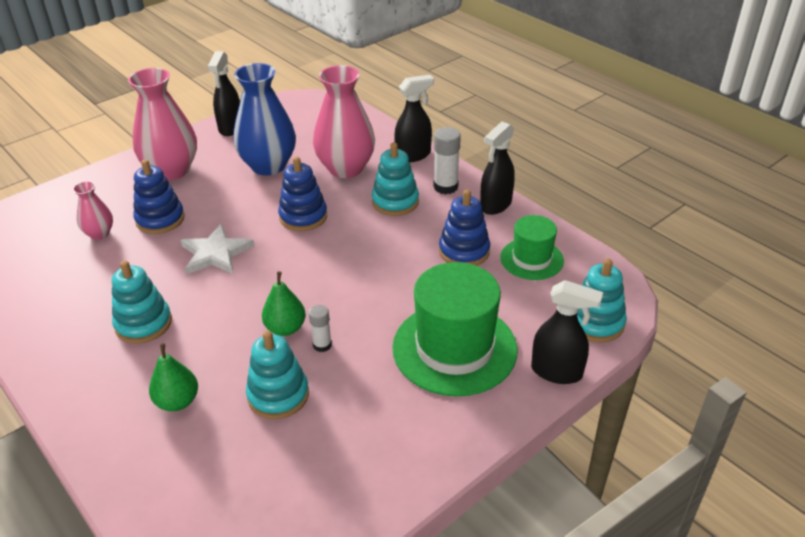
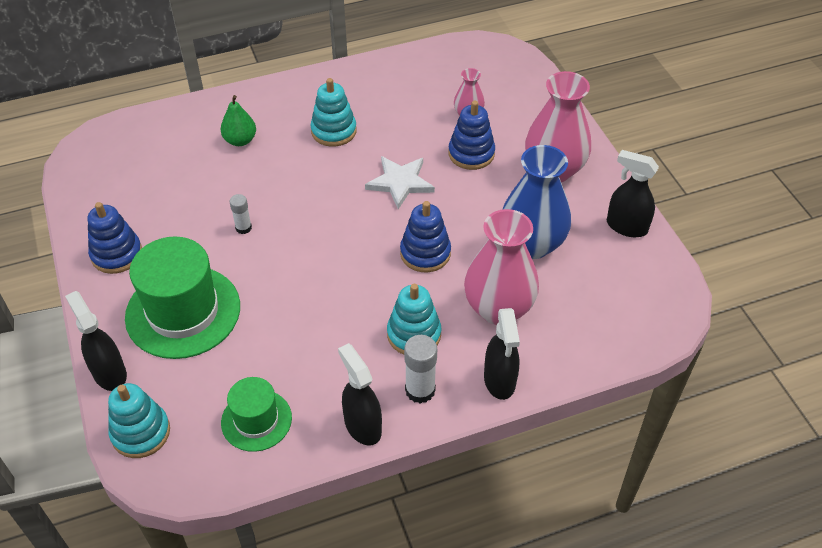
camera: 110 degrees right, 10 degrees up
turquoise stacking toy [246,331,309,419] -> none
green pear [262,271,306,336] -> none
blue stacking toy [439,190,490,266] -> blue stacking toy moved to [88,202,142,274]
black spray bottle [531,280,603,384] -> black spray bottle turned 105 degrees clockwise [65,291,127,391]

